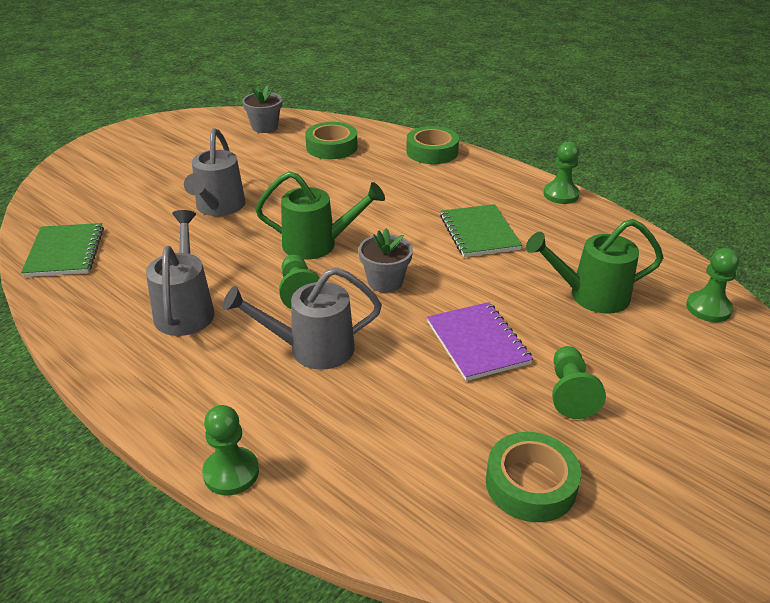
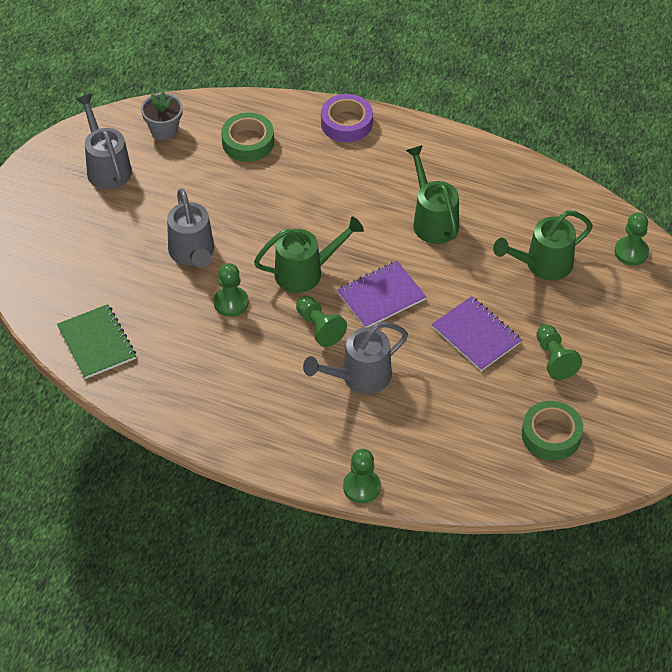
camera: 20 degrees left, 15 degrees up
grey watering can [146,210,214,336] -> grey watering can moved to [76,94,132,190]
grey flower pot [358,228,413,292] -> purple notebook [337,261,426,328]
green tape [406,126,459,164] -> purple tape [321,94,373,142]
green notebook [440,204,522,257] -> green watering can [406,145,459,244]
green pawn [543,141,580,204] -> green pawn moved to [214,263,249,317]

